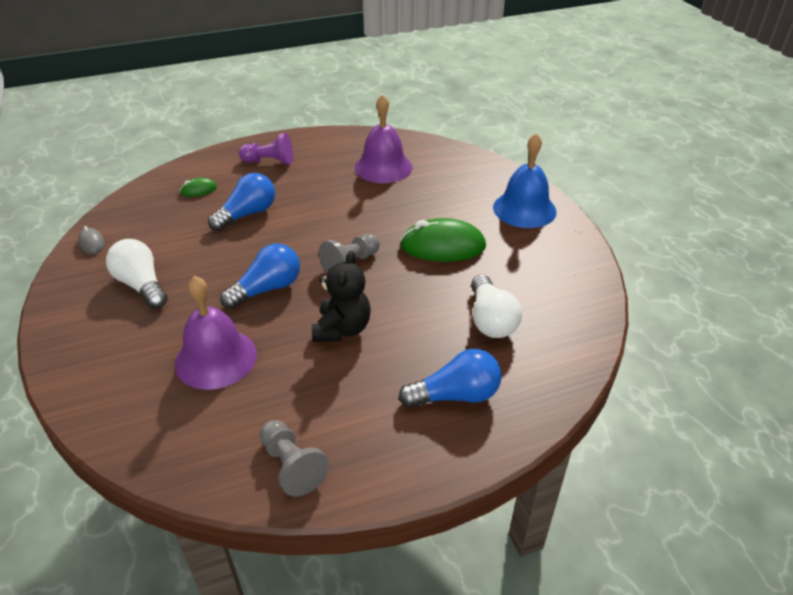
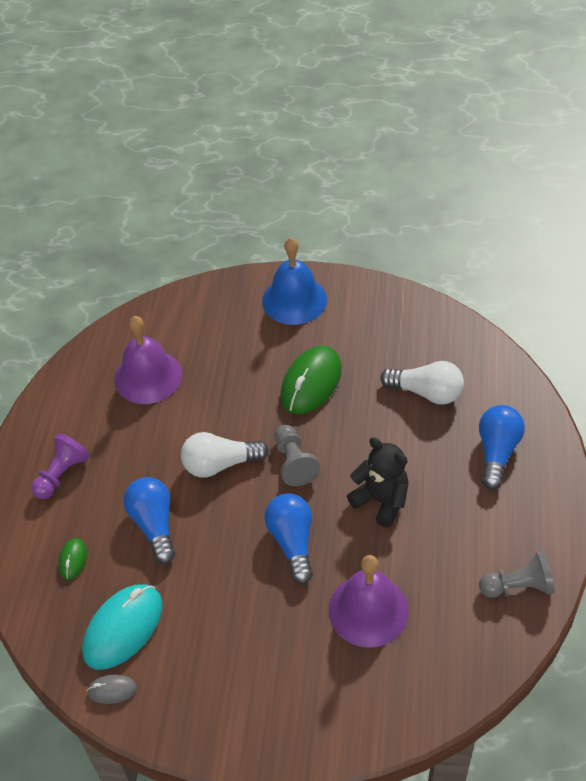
camera: 60 degrees left, 10 degrees up
white light bulb [106,239,168,309] -> white light bulb moved to [181,432,269,478]
none -> turquoise mouse [82,584,163,670]

